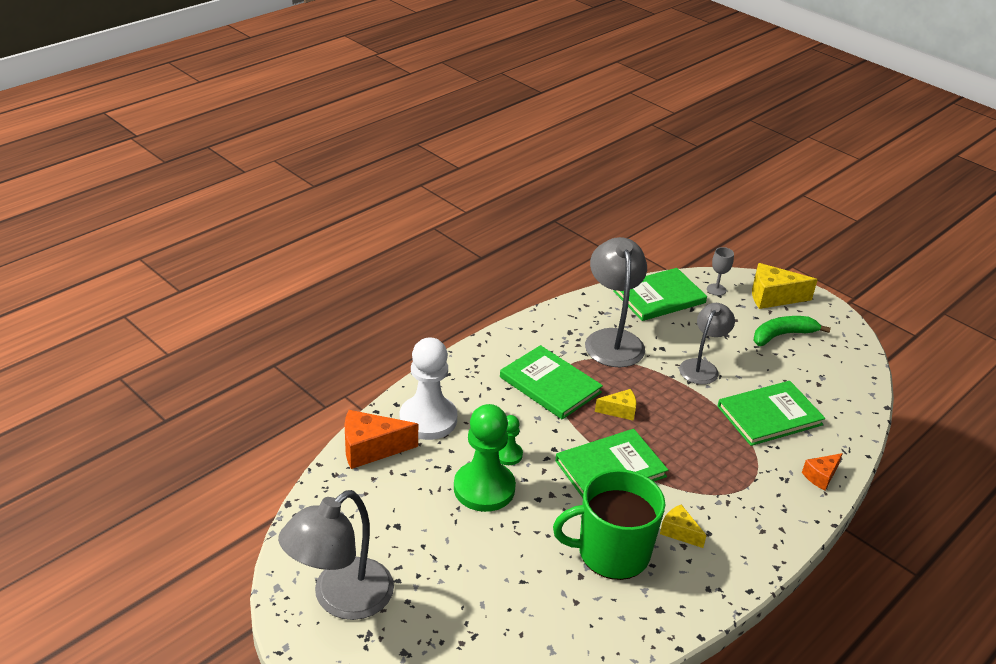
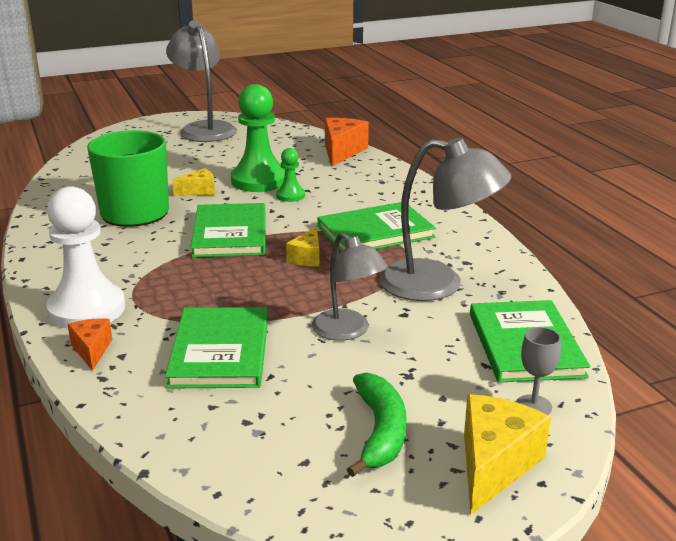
camera: 115 degrees right, 10 degrees down
white pawn [400,338,457,440] -> white pawn moved to [46,186,125,329]
yellow cheese [660,504,707,548] -> yellow cheese moved to [172,168,215,196]

